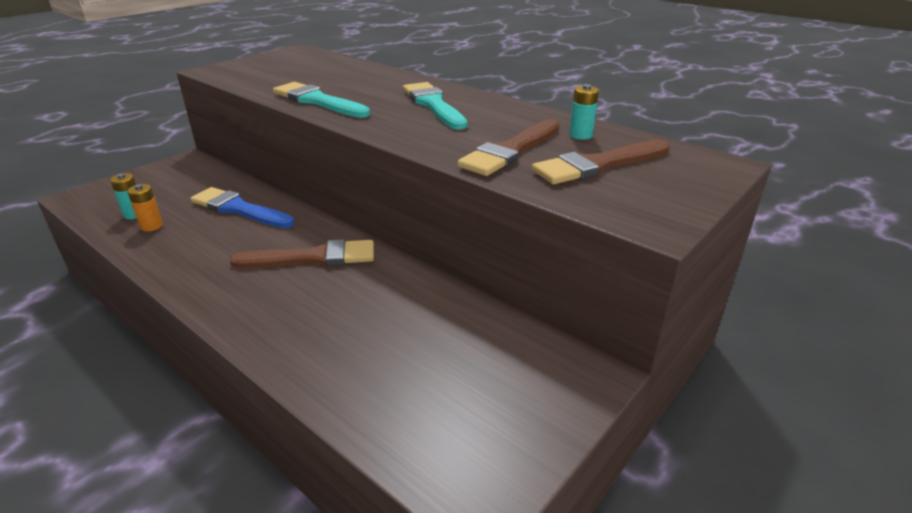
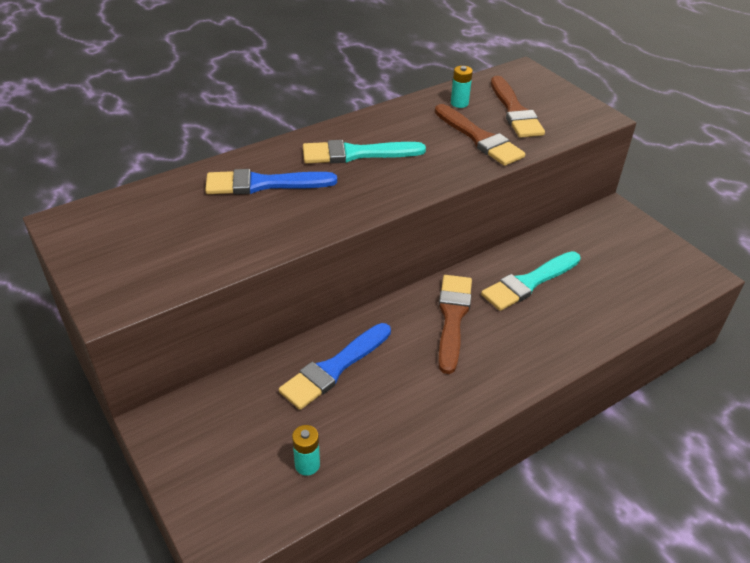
camera: 75 degrees left, 10 degrees up
orange battery [127,184,163,231] -> none
turquoise brush [273,82,370,118] -> turquoise brush moved to [481,251,581,311]
none -> blue brush [205,169,337,195]

